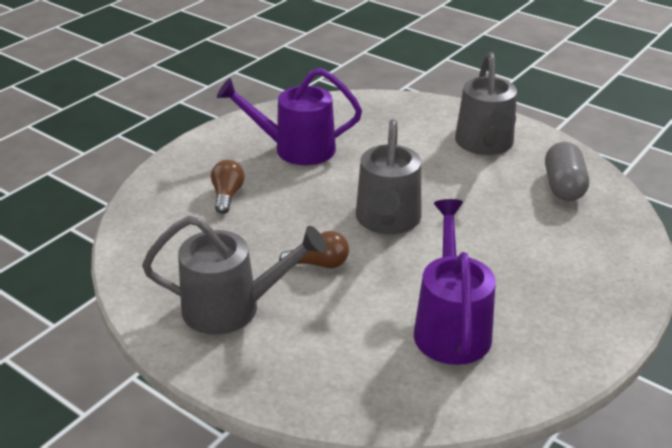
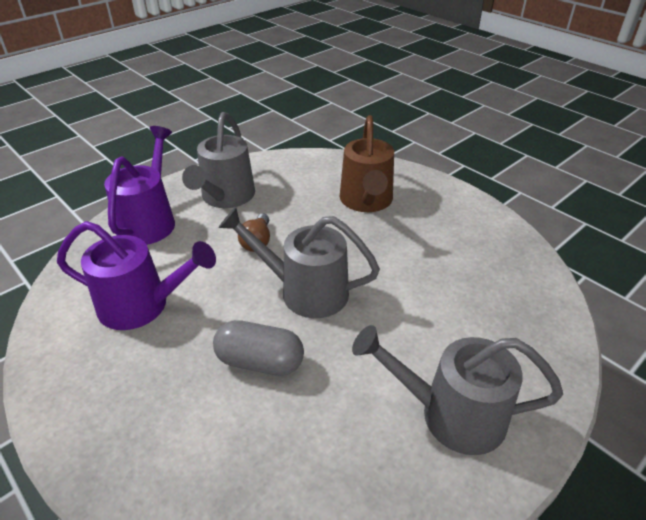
camera: 100 degrees right, 5 degrees up
brown light bulb [211,160,245,214] -> brown watering can [340,115,394,212]
purple watering can [217,68,362,165] -> purple watering can moved to [104,126,175,245]
grey capsule [545,142,589,201] -> grey capsule moved to [213,320,304,376]

